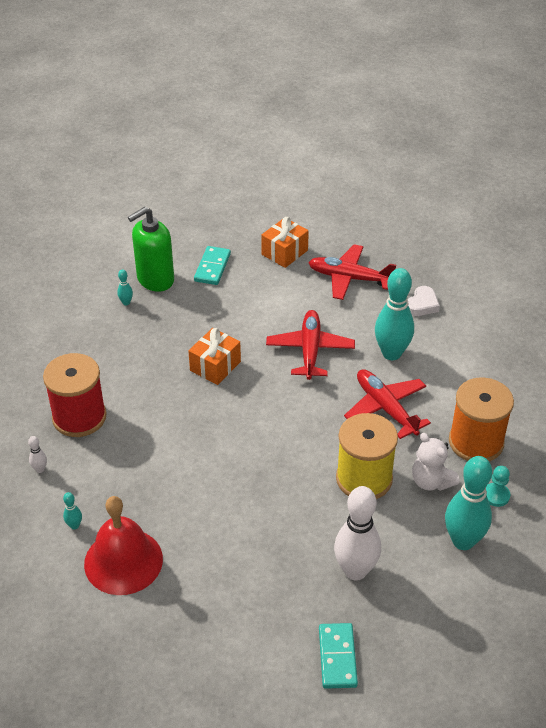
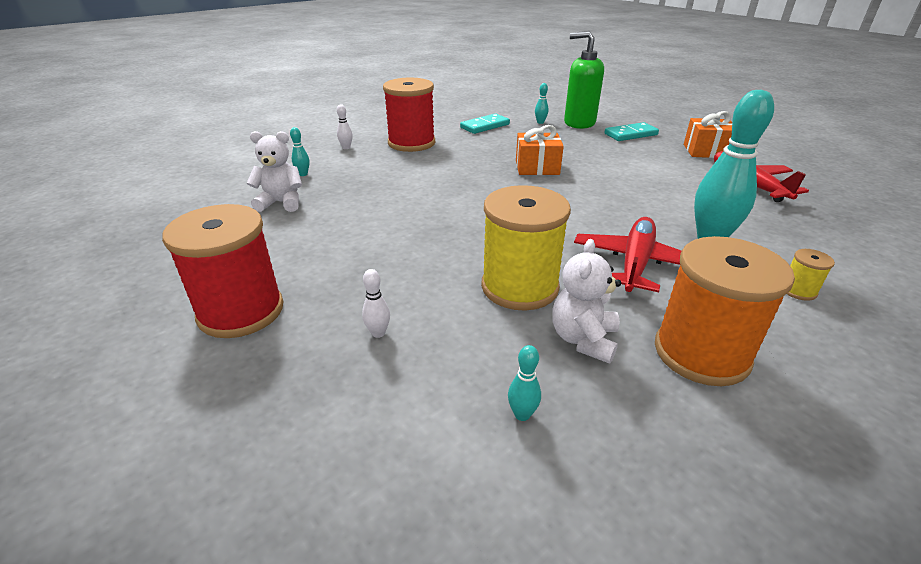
camera: 55 degrees right, 10 degrees down
red bell [84,496,163,595] -> white teddy bear [247,131,302,212]
red plane [266,310,355,380] -> none
turquoise domino [319,623,358,689] -> turquoise domino moved to [460,114,510,134]
white bowling pin [334,486,381,581] -> white bowling pin [362,269,390,338], size x0.41
white heart [407,286,440,316] -> none
turquoise bowling pin [445,456,492,550] -> turquoise bowling pin [508,345,541,421], size x0.41
turquoise pawn [486,466,510,507] -> none
none -> red spool [162,204,284,338]
none -> yellow spool [787,249,835,301]

